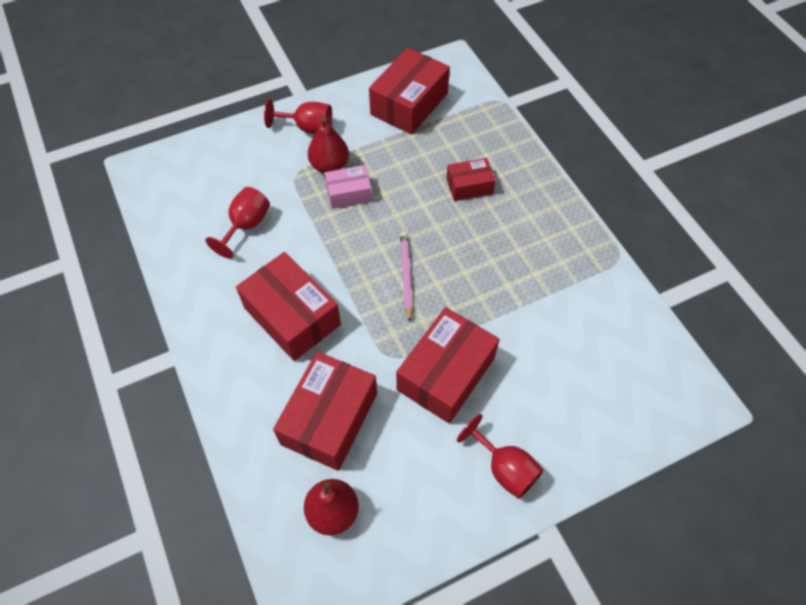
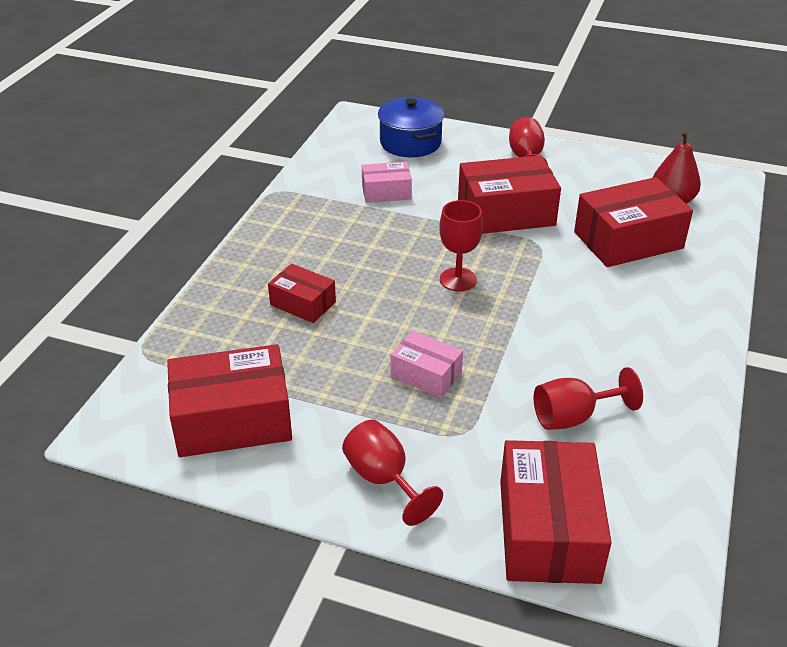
camera: 135 degrees left, 20 degrees down
red box [236,252,341,361] -> red box moved to [500,440,612,584]
red pear [308,118,349,173] -> none
pink pencil [400,232,413,322] -> red goblet [439,200,483,291]
none -> pink box [362,162,412,203]
none -> blue pot [378,97,444,158]

